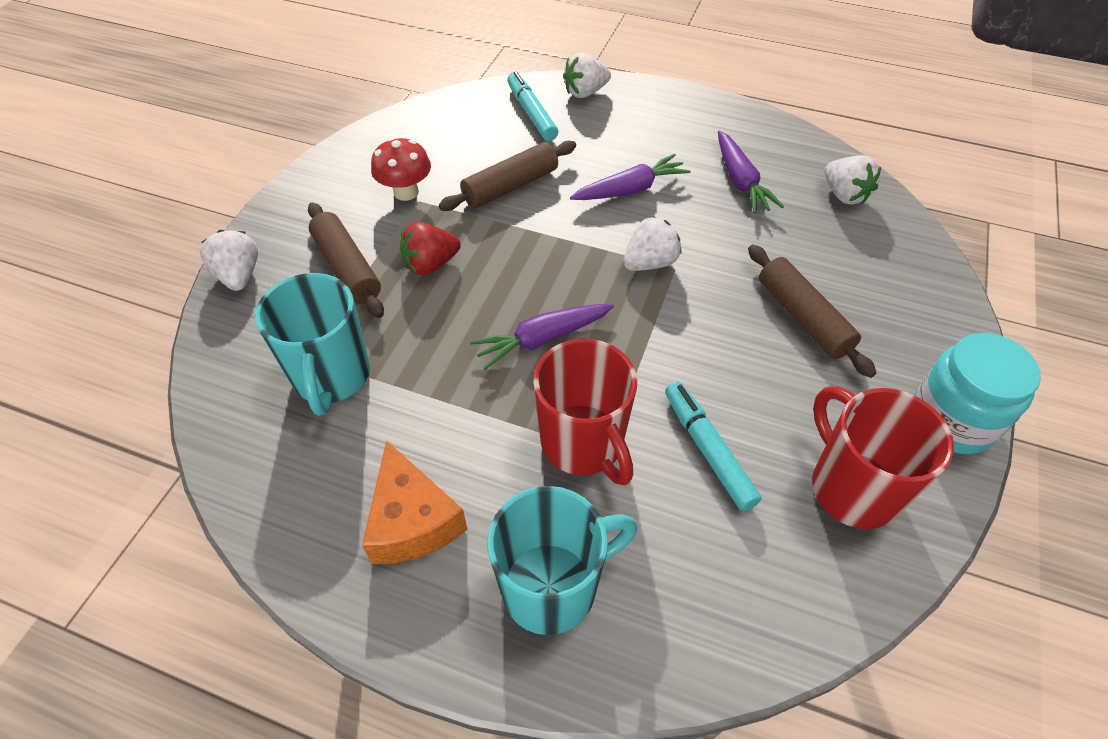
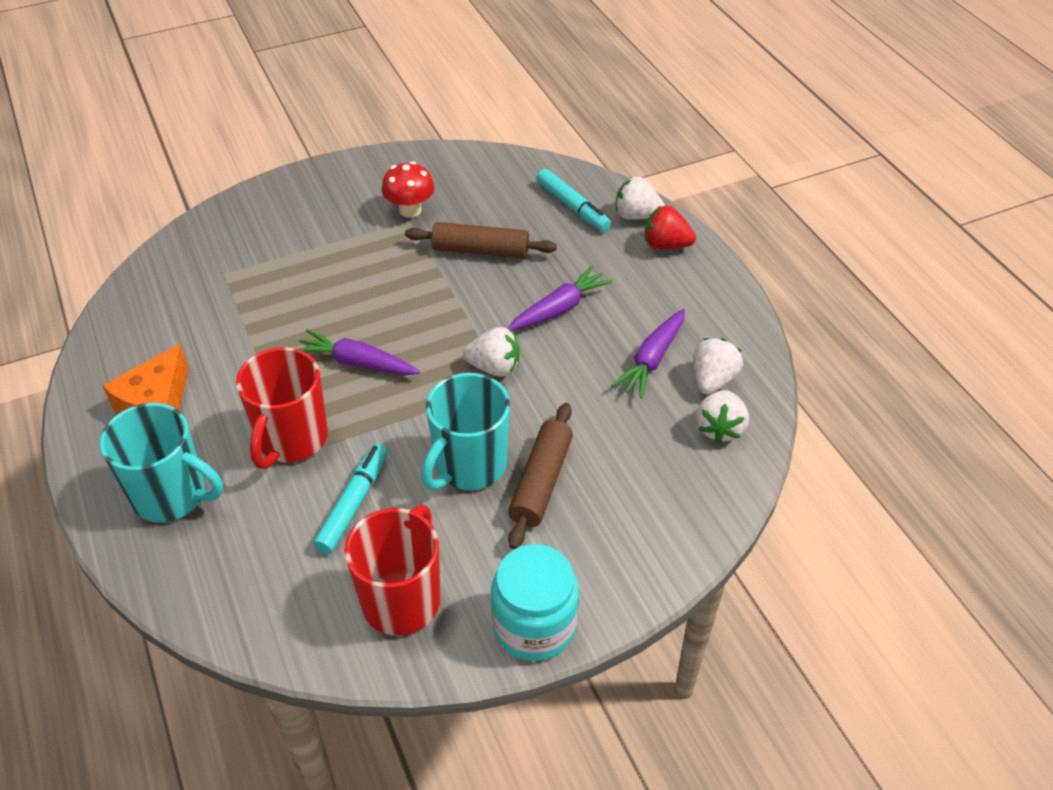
camera: 45 degrees right, 5 degrees down
white strawberry [200,230,258,291] -> white strawberry moved to [693,338,743,394]
turquoise mug [255,273,370,416] -> turquoise mug moved to [421,373,510,490]
brown rolling pin [308,202,384,318] -> none
red strawberry [400,222,461,276] -> red strawberry moved to [645,205,696,249]
turquoise marker [507,71,558,141] -> turquoise marker turned 120 degrees clockwise [536,169,611,232]
purple carrot [570,154,691,200] -> purple carrot turned 60 degrees counterclockwise [507,266,613,331]

